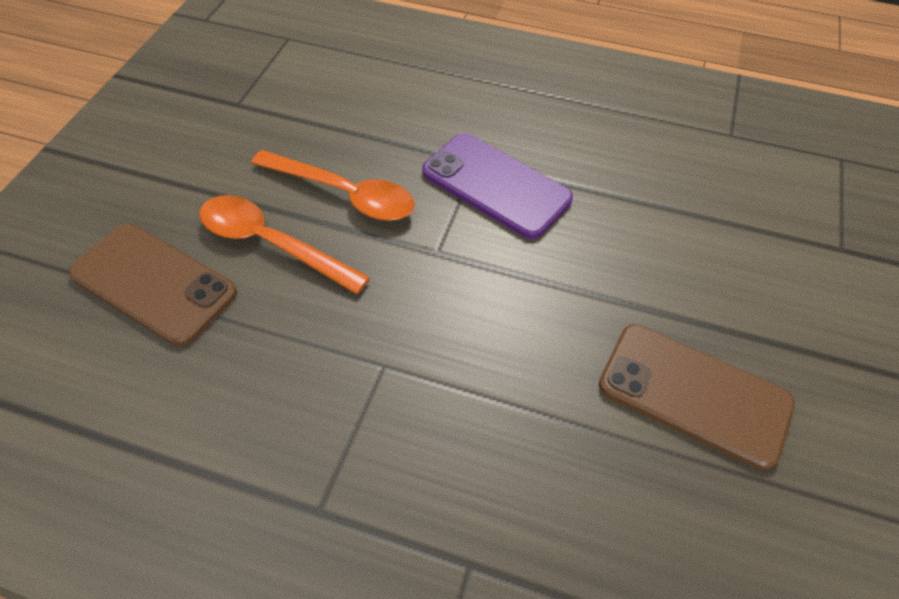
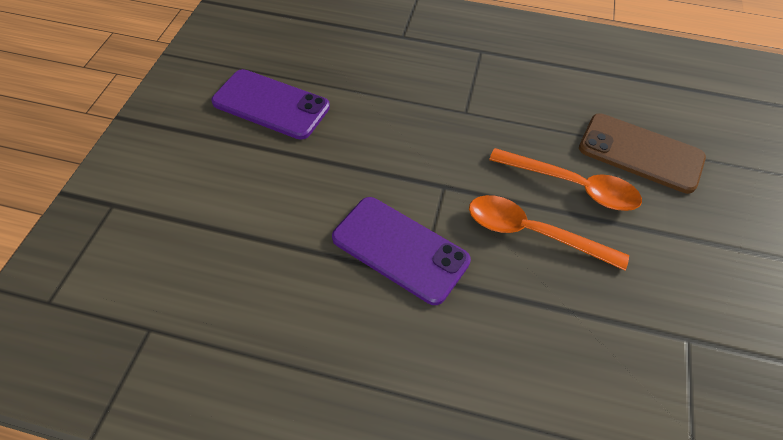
camera: 175 degrees right, 0 degrees up
brown phone [599,324,795,470] -> purple phone [211,69,330,140]

